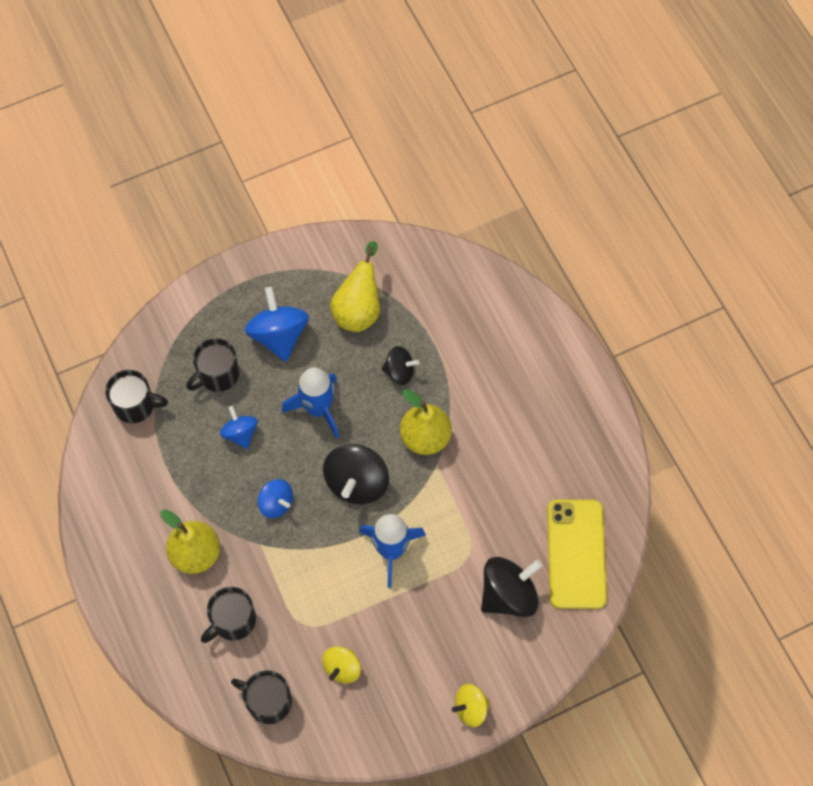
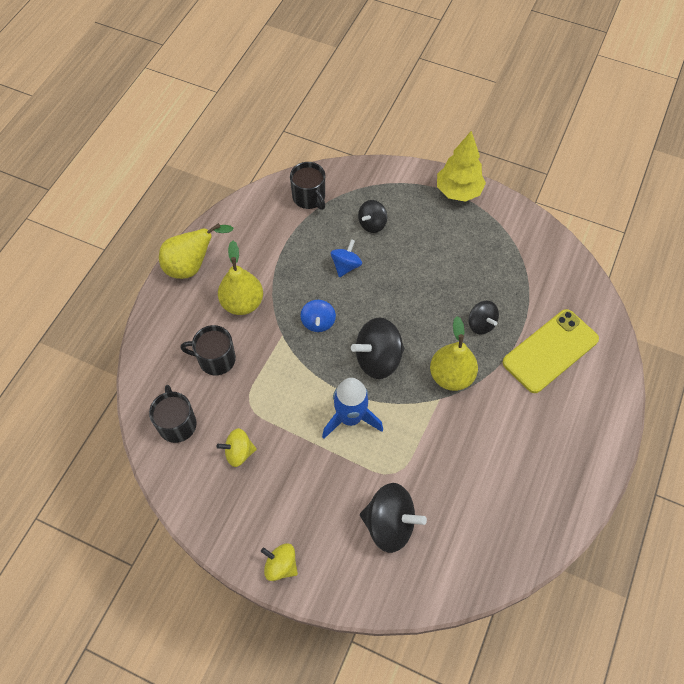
camera: 50 degrees right, 5 degrees down
black mug [186,338,239,392] -> black spinning top [358,200,387,233]
blue spinning top [245,287,309,362] -> none
blue rocket [282,368,339,438] -> none
yellow pear [330,241,380,332] -> yellow pear moved to [159,223,233,279]
yellow phone [547,500,607,609] -> yellow phone moved to [502,309,599,393]
none -> yellow tree [437,131,486,202]

